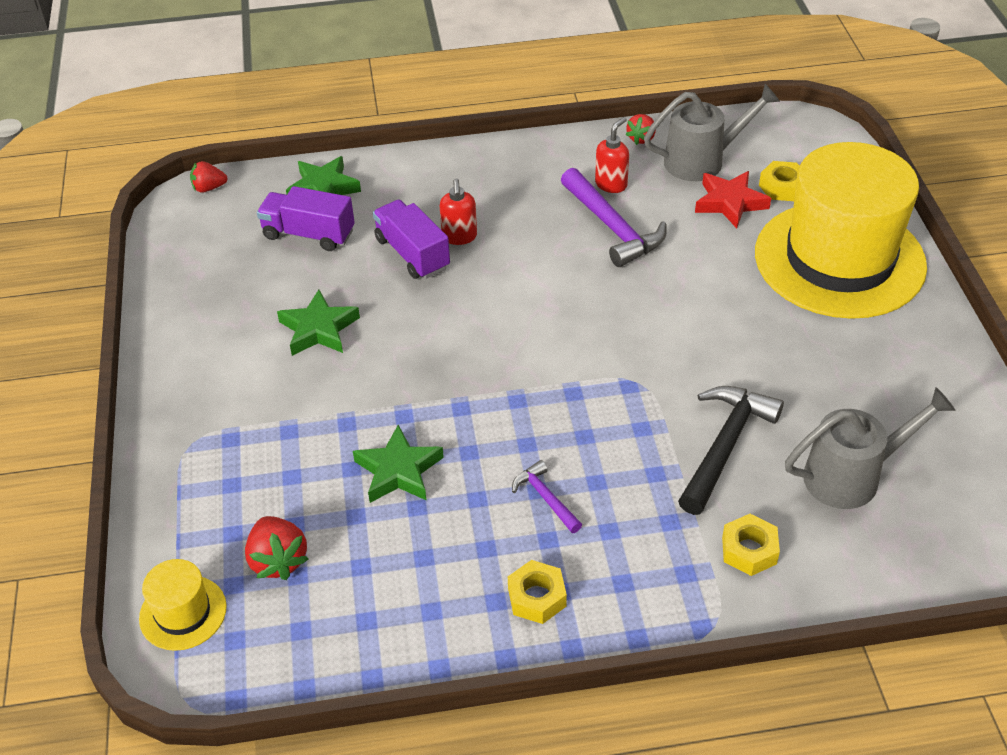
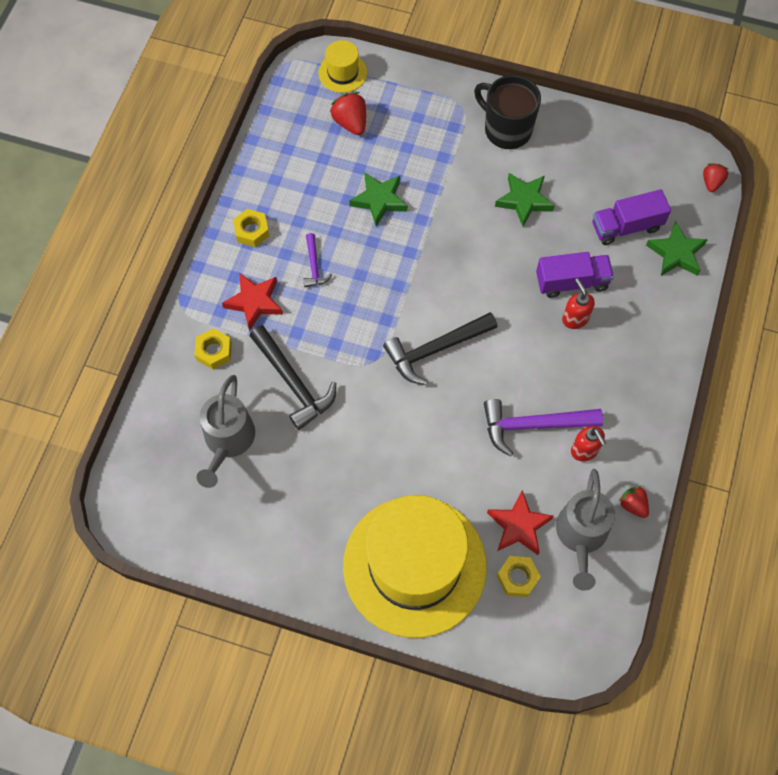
camera: 115 degrees right, 20 degrees up
red strawberry [245,516,308,580] -> red strawberry turned 60 degrees clockwise [330,92,366,135]
purple truck [257,186,355,251] -> purple truck turned 150 degrees counterclockwise [592,189,671,245]
red soap dispenser [440,179,477,245] -> red soap dispenser turned 45 degrees clockwise [562,279,595,329]
purple hammer [512,460,582,533] -> purple hammer turned 90 degrees clockwise [303,233,333,287]
none -> red star [222,273,283,331]
none -> black hammer [383,312,497,385]
none -> black mug [474,75,541,149]

